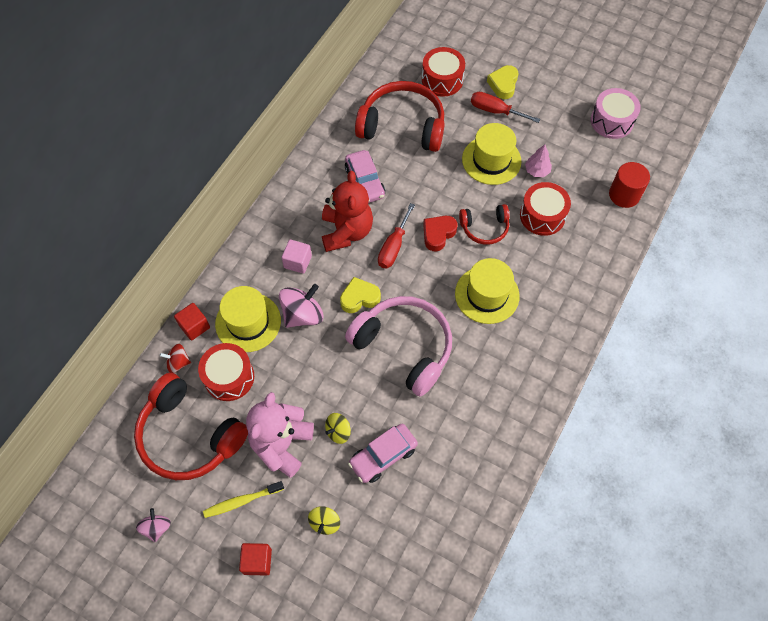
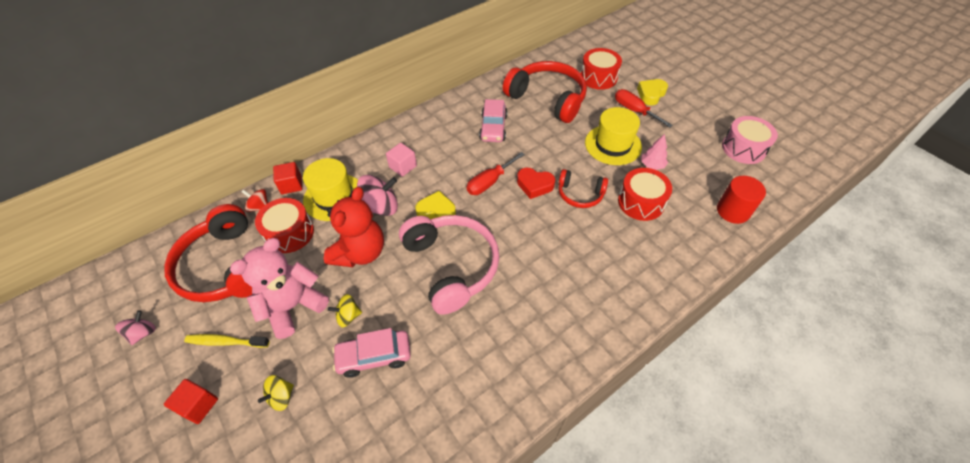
camera: 25 degrees right, 10 degrees down
red teddy bear [322,171,373,252] -> red teddy bear moved to [324,187,384,267]
red heart [423,216,457,251] -> red heart turned 135 degrees counterclockwise [517,168,555,199]
yellow hat [455,258,520,324] -> none

